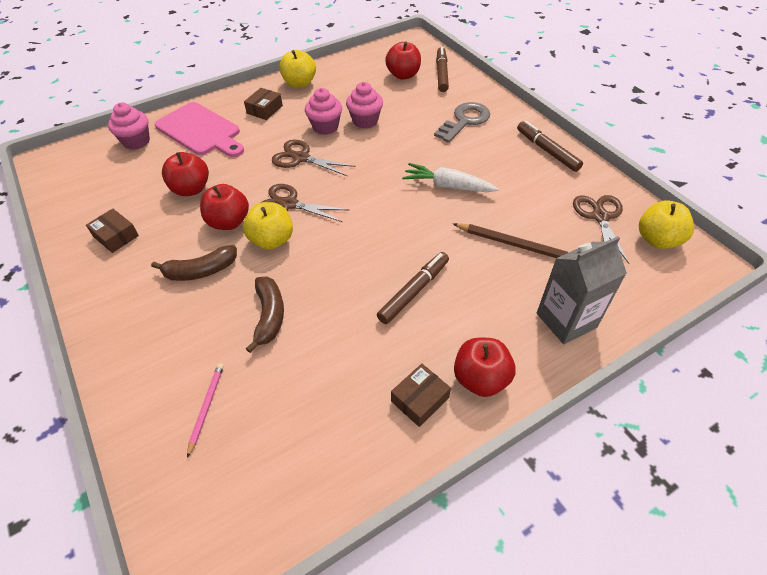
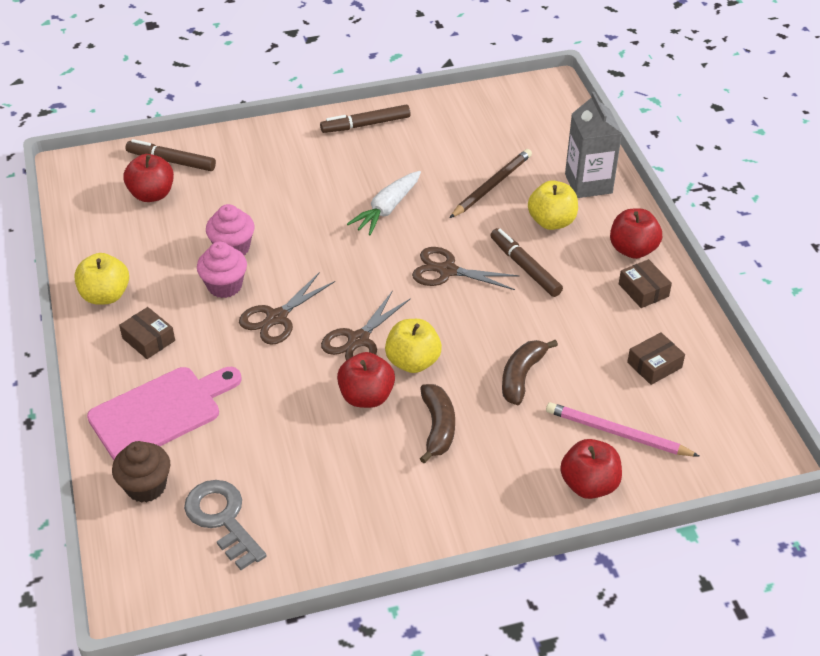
camera: 75 degrees left, 5 degrees down
brown box [86,208,139,253] -> brown box moved to [627,332,685,385]
pink cupcake [108,103,150,150] -> brown cupcake [112,441,170,503]
red apple [162,152,209,196] -> red apple moved to [560,439,622,499]
pink pencil [187,363,224,458] -> pink pencil [546,402,700,457], size x1.61
brown banana [246,277,284,353] -> brown banana turned 75 degrees counterclockwise [502,340,558,405]
grey key [434,102,490,143] -> grey key moved to [184,480,266,570]
brown scissors [573,195,629,264] -> brown scissors moved to [412,247,520,290]
yellow apple [639,201,694,249] -> yellow apple moved to [528,180,578,230]

